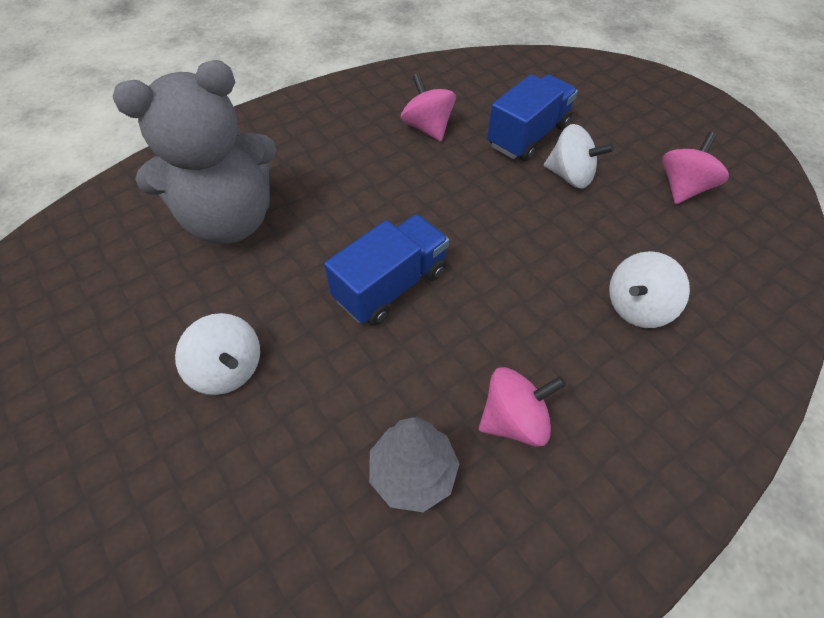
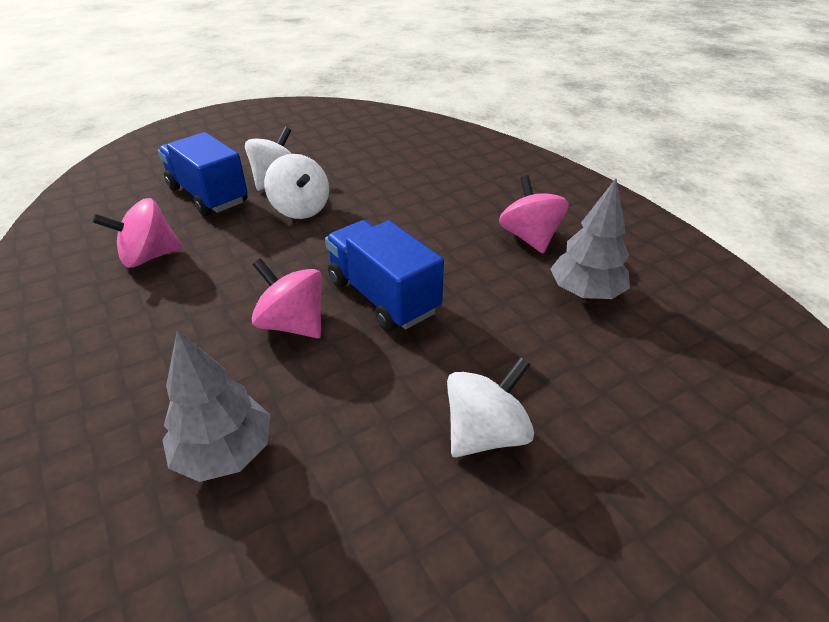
camera: 85 degrees left, 15 degrees down
grey teddy bear [113,60,276,244] -> grey tree [162,330,270,482]
white spinning top [609,251,690,328] -> white spinning top moved to [264,154,329,219]
pink spinning top [662,132,729,204] -> pink spinning top moved to [252,258,322,338]

